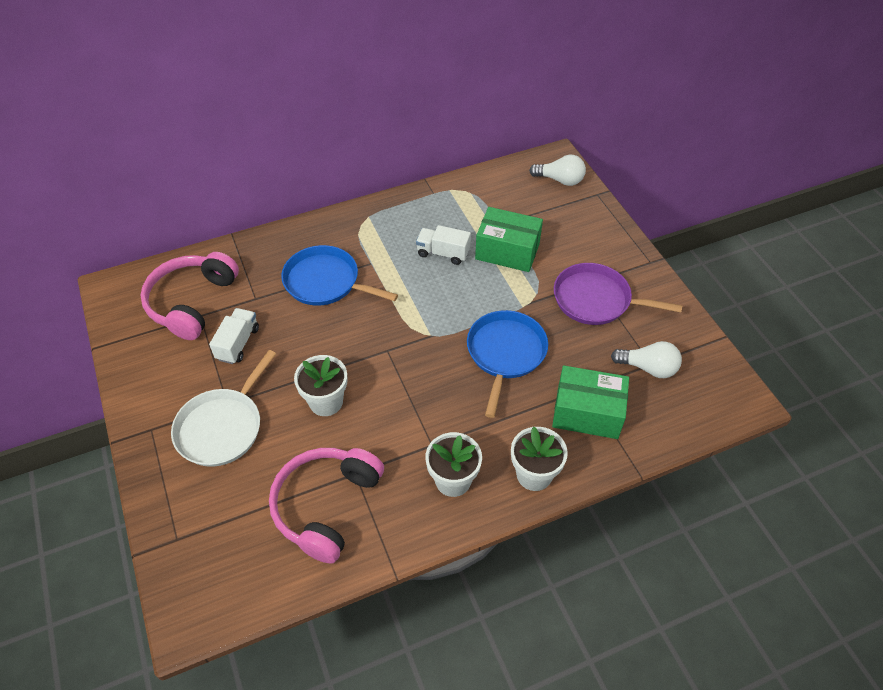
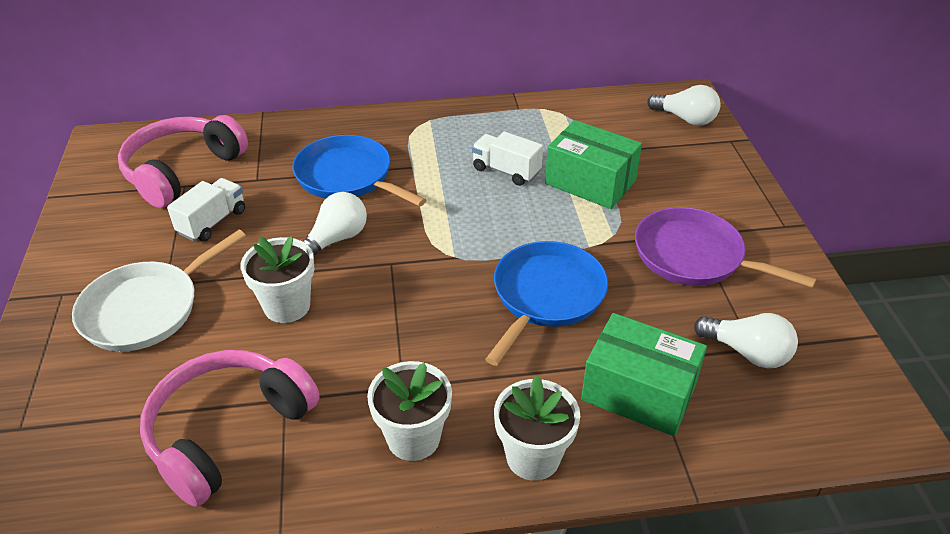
camera: 15 degrees right, 10 degrees down
none -> white light bulb [302,192,367,256]

